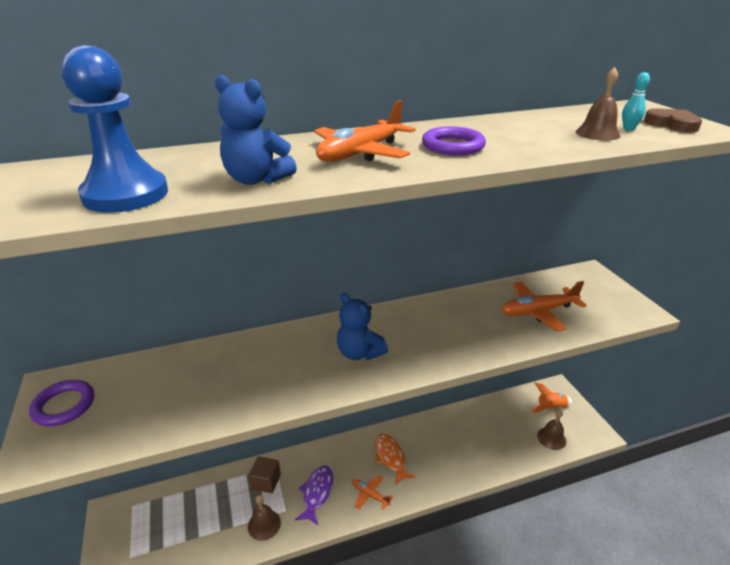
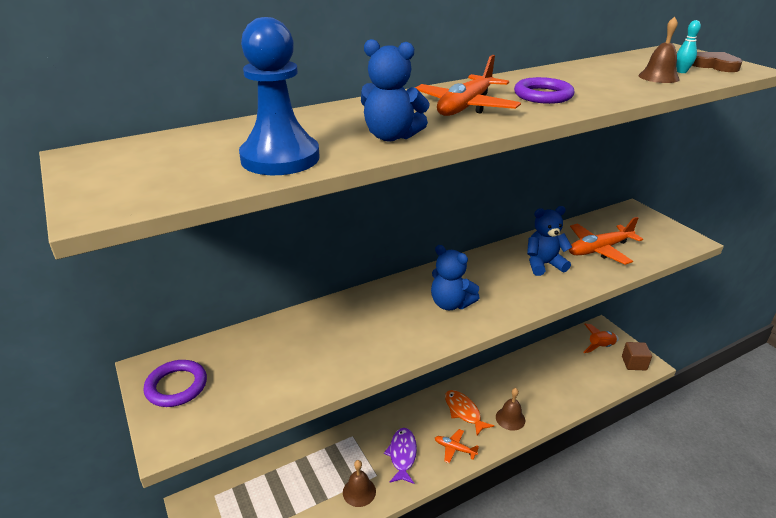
camera: 10 degrees left, 0 degrees up
brown cube [249,456,281,493] -> brown cube moved to [622,342,652,370]
brown bell [537,410,566,450] -> brown bell moved to [496,388,525,431]
none -> blue teddy bear [527,206,572,276]

